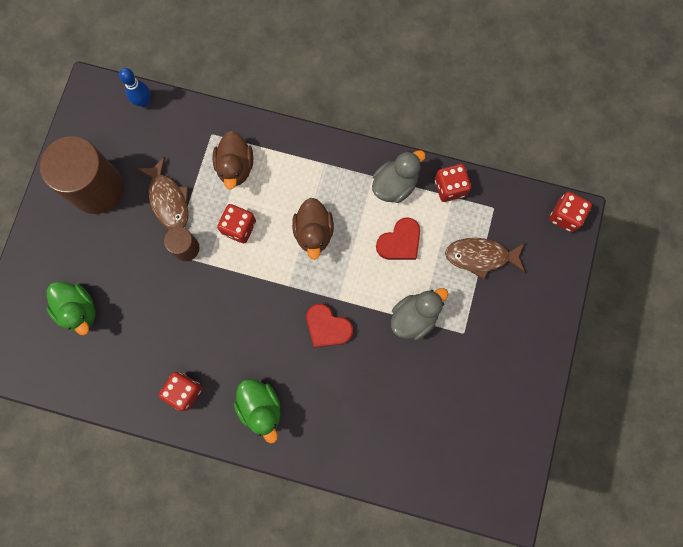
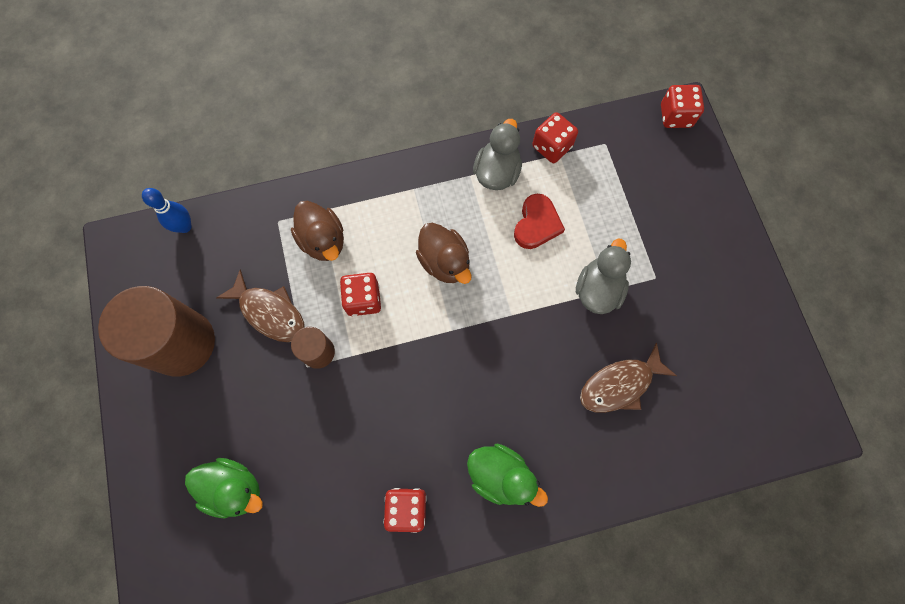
camera: 30 degrees left, 5 degrees down
red heart [306,304,353,348] -> none
brown fish [445,238,525,280] -> brown fish moved to [580,343,677,413]

